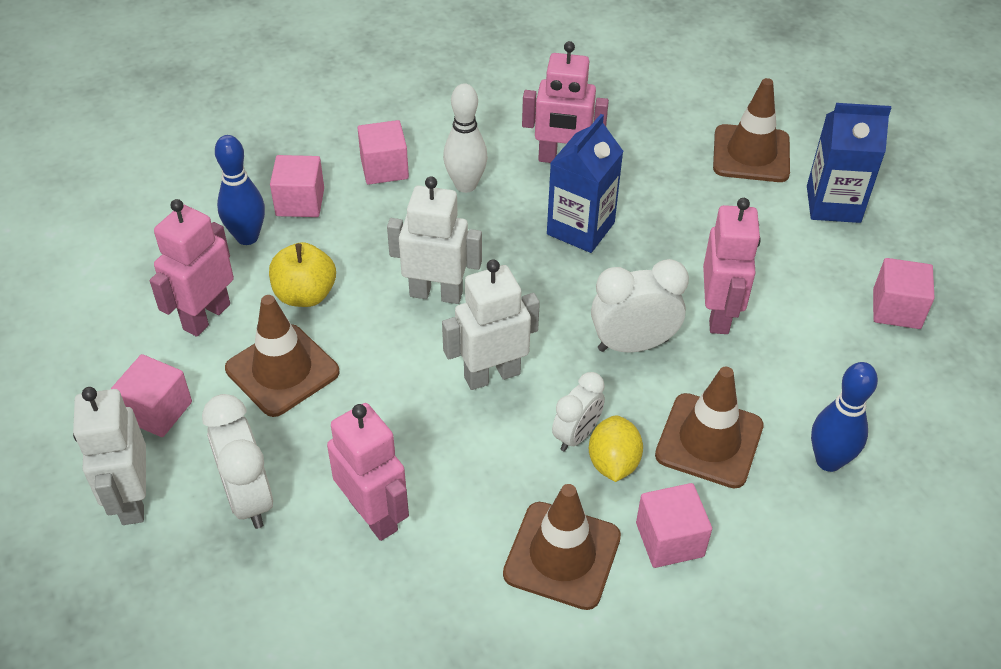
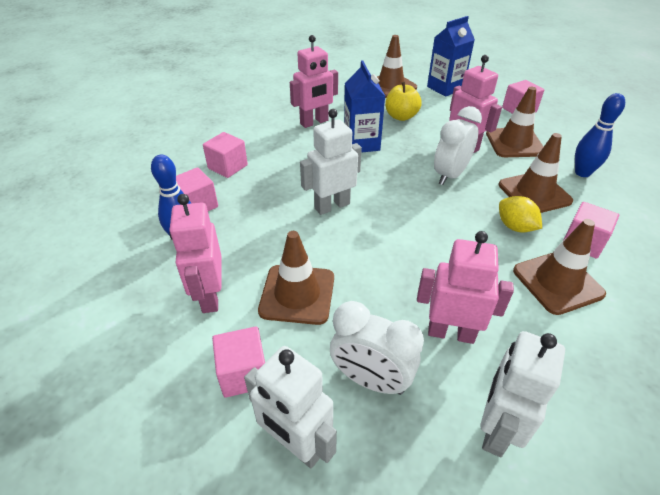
camera: 40 degrees left, 5 degrees down
yellow apple [269,242,336,307] -> yellow apple moved to [385,82,422,121]
white robot [442,260,540,390] -> white robot moved to [480,331,565,457]
white bowling pin [443,83,488,193] -> none
white clock [552,372,605,451] -> none
none -> brown traffic cone [486,87,543,157]

